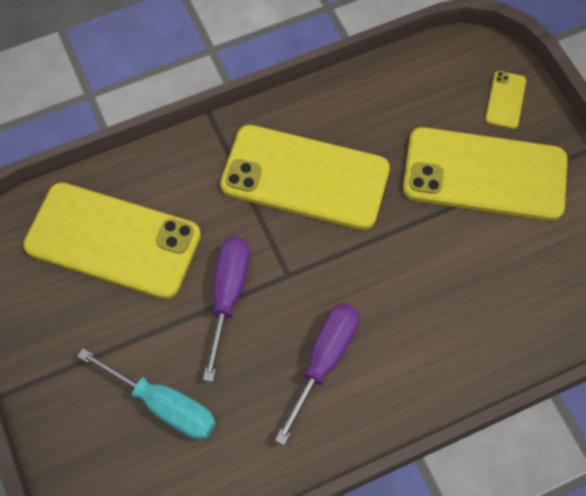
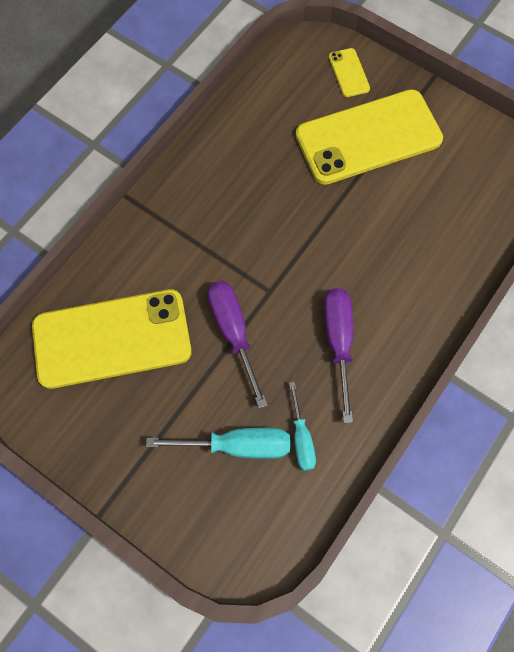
camera: 30 degrees left, 5 degrees up
yellow phone [220,125,390,230] -> none
none -> turquoise screwdriver [289,382,316,471]

